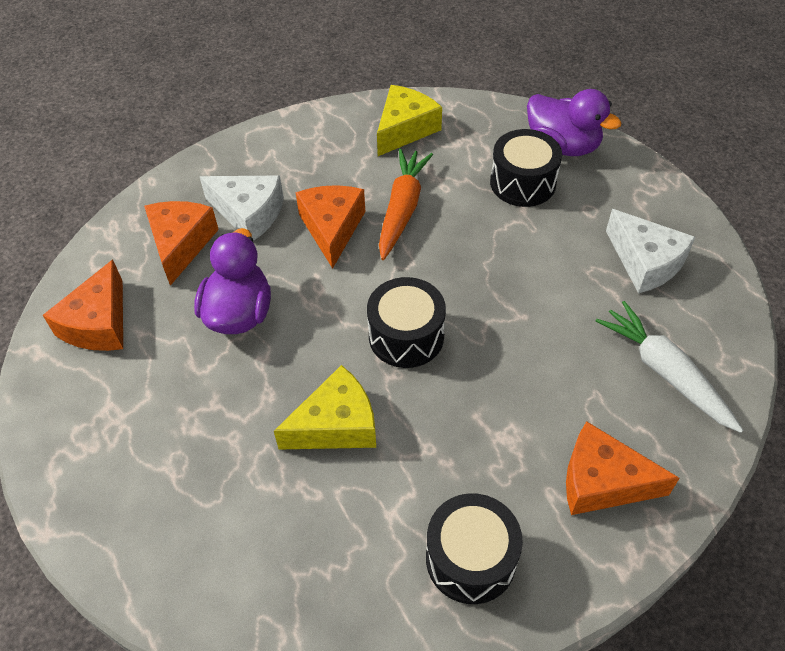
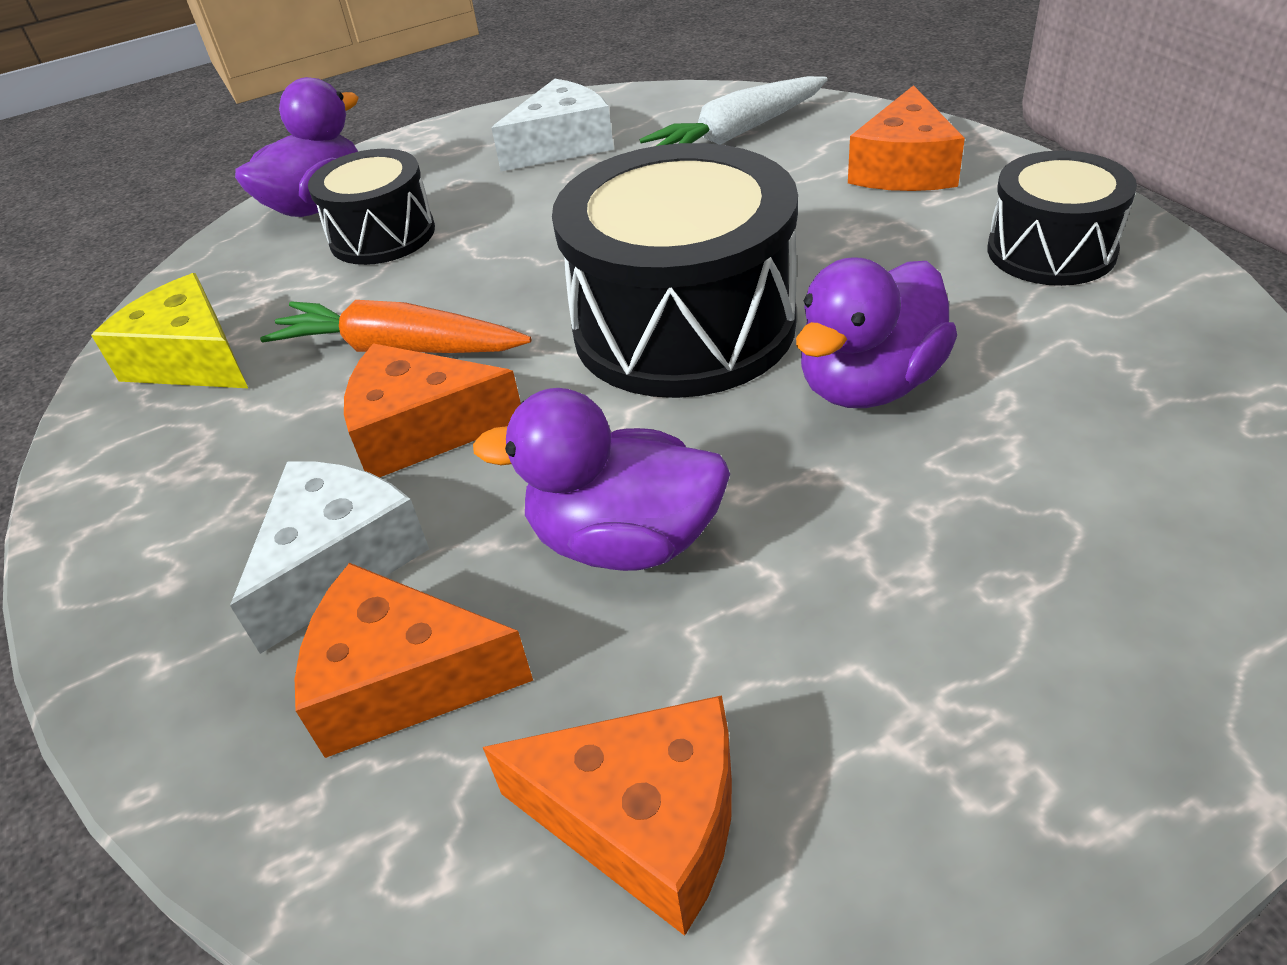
camera: 85 degrees left, 10 degrees down
yellow cheese [274,365,376,450] -> purple duck [796,257,957,408]
black drum [367,277,446,368] -> black drum [552,143,798,398], size x1.76

